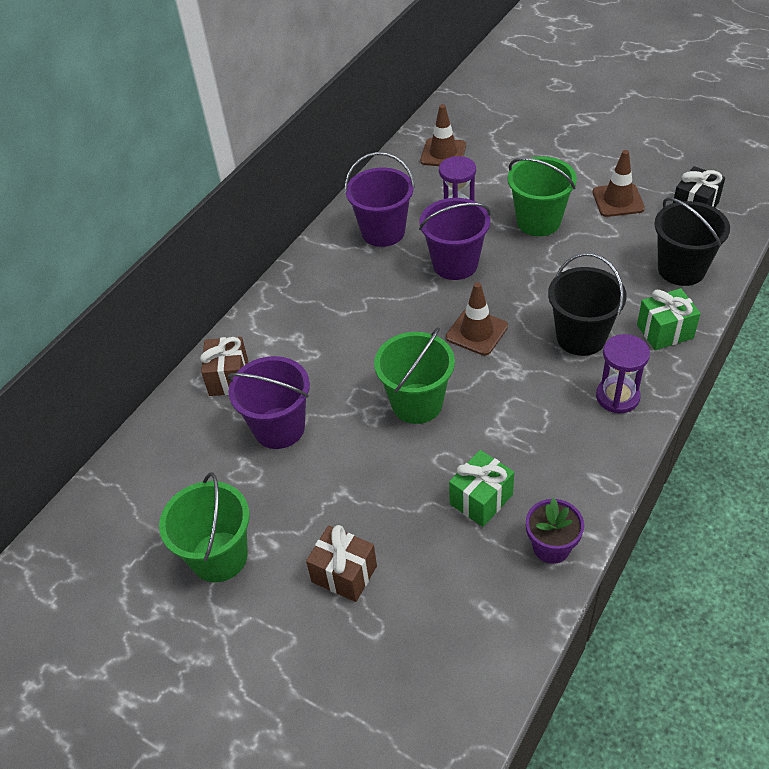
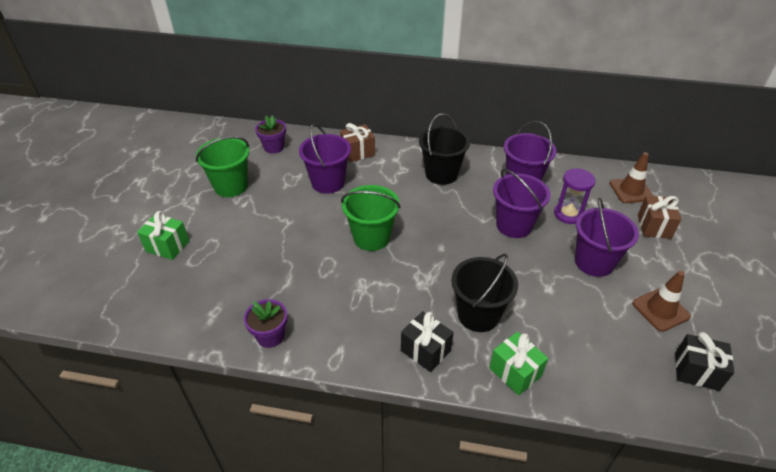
camera: 65 degrees right, 5 degrees down
brown gift [306,525,377,602] -> brown gift moved to [638,196,682,239]
brown traffic cone [446,282,508,355] -> none
green gift [449,450,514,527] -> green gift moved to [137,211,189,260]
green bucket [508,156,577,236] -> purple bucket [575,198,639,277]
purple hourglass [596,334,650,413] -> black gift [401,311,454,372]
black bucket [654,197,730,286] -> black bucket moved to [419,114,470,185]
none -> purple flower pot [255,116,286,154]

